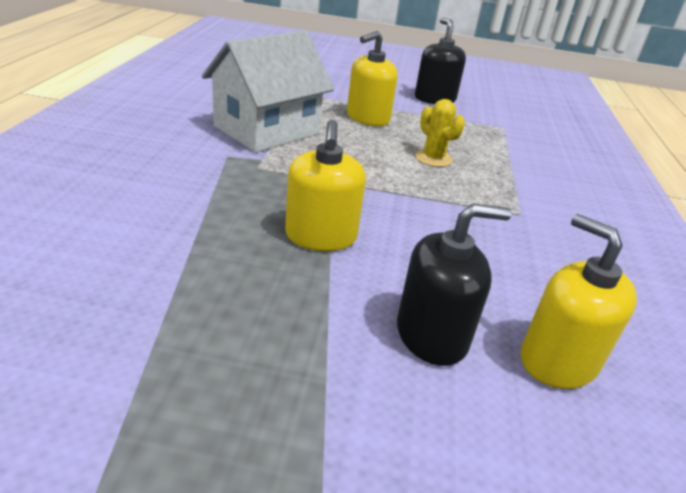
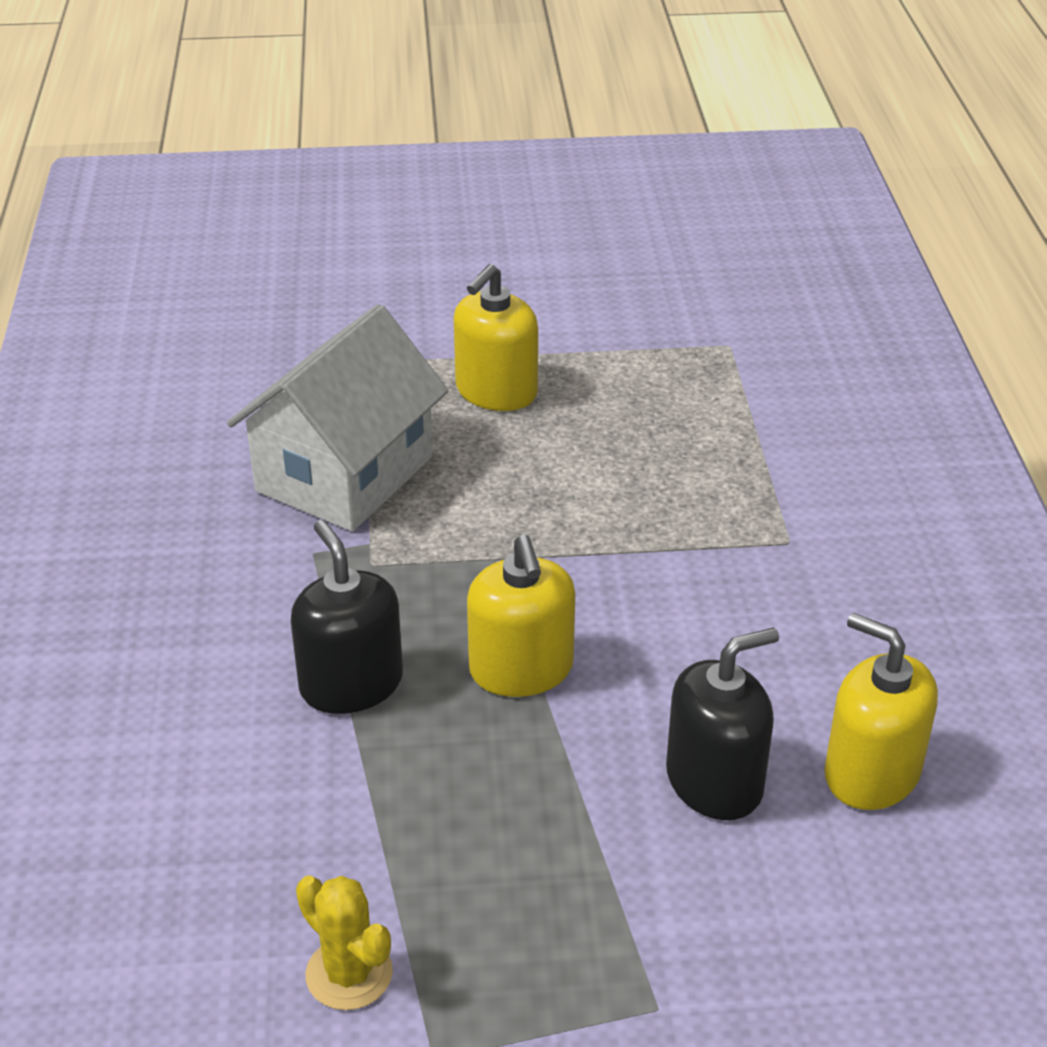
camera: 10 degrees left, 5 degrees up
black soap dispenser [415,18,466,104] -> black soap dispenser moved to [291,520,403,714]
yellow cactus [415,99,465,167] -> yellow cactus moved to [296,875,393,1010]

